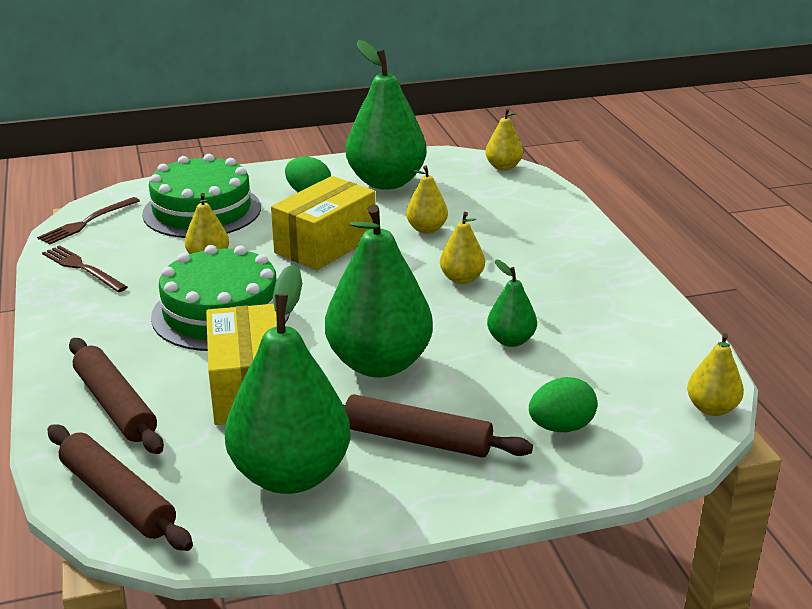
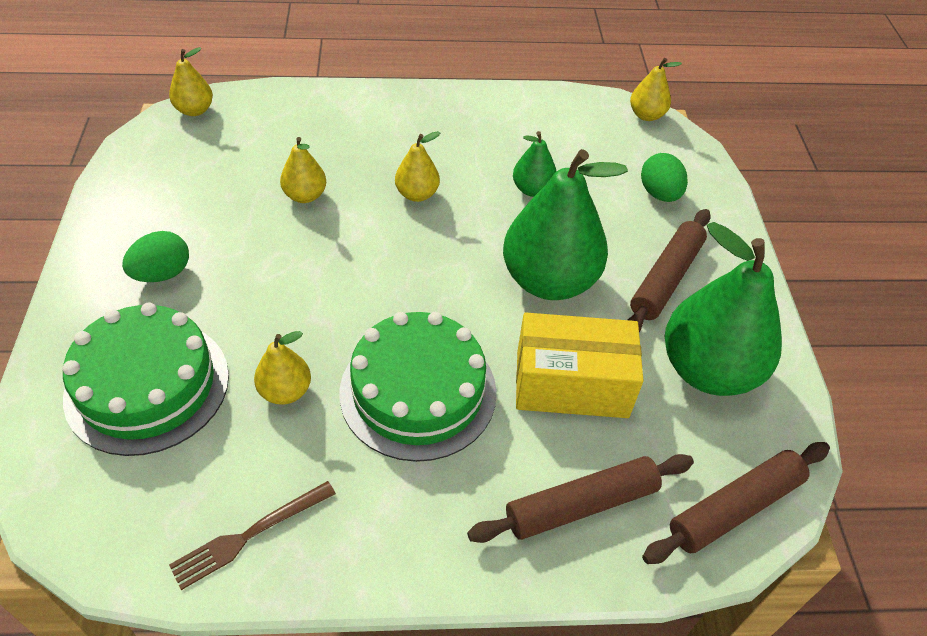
camera: 80 degrees left, 20 degrees up
brown fork [37,197,140,245] -> none
yellow box [271,176,375,270] -> none
green pear [346,40,427,190] -> none

